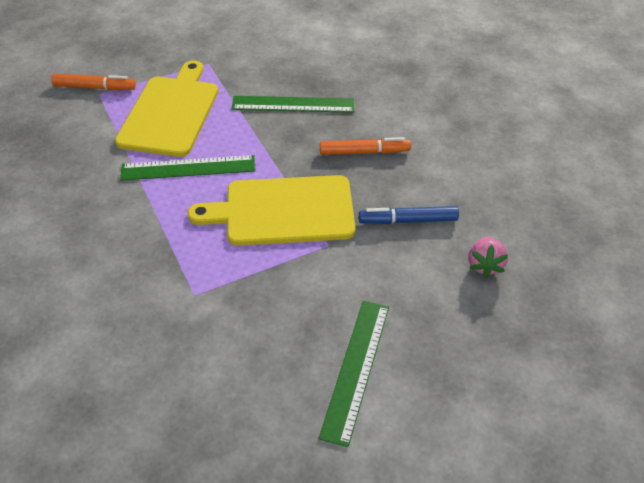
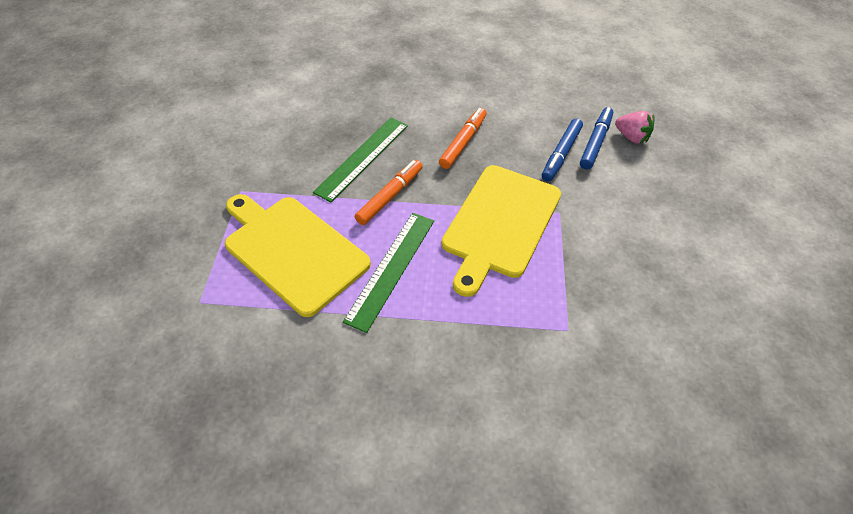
camera: 60 degrees left, 5 degrees up
orange marker [51,74,136,90] -> orange marker moved to [355,160,422,225]
green ruler [319,301,389,447] -> none
none -> blue marker [580,107,613,170]

